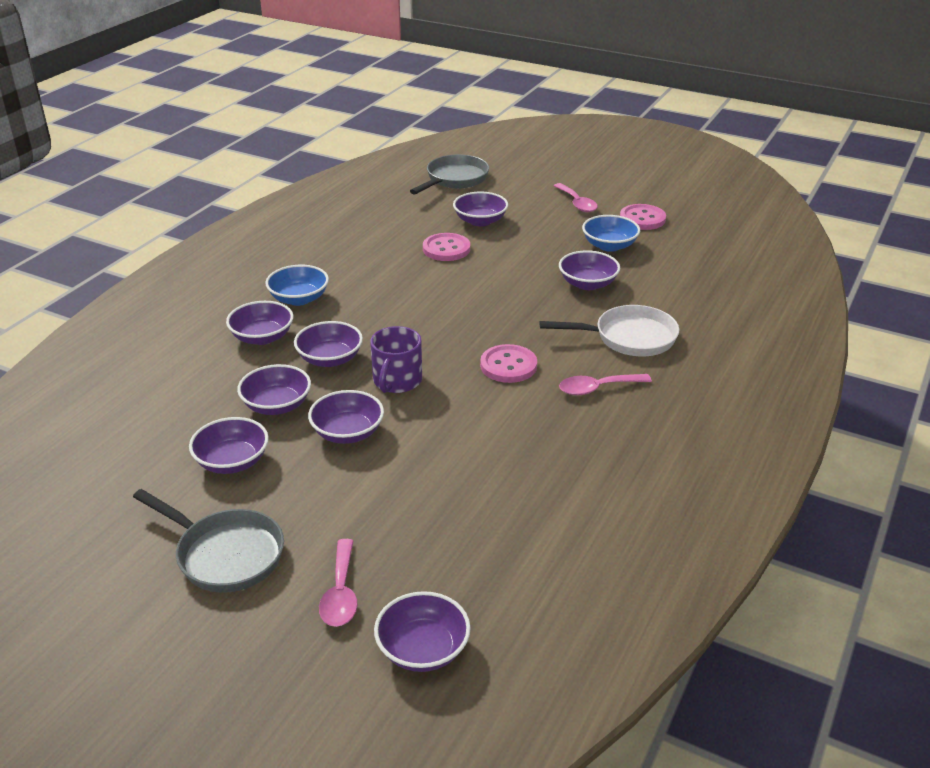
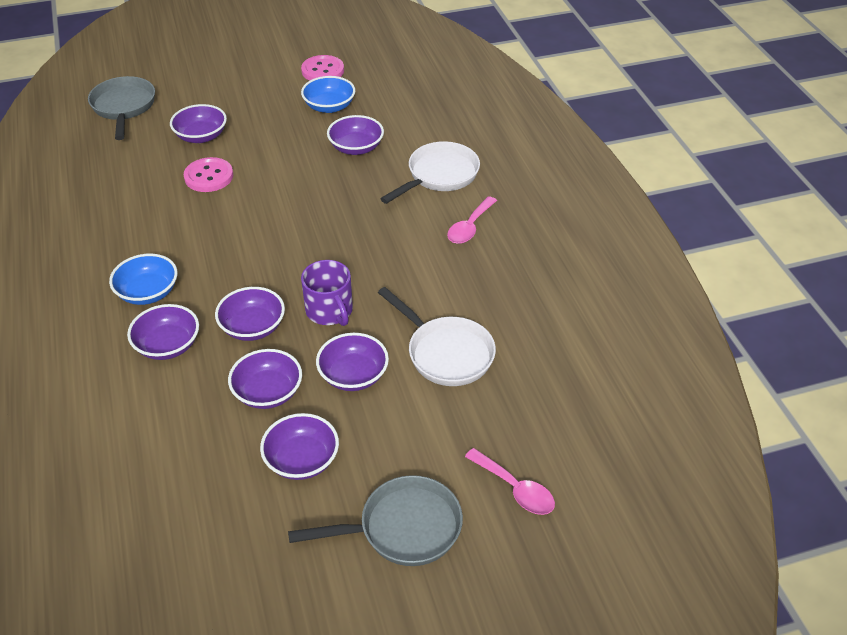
camera: 45 degrees left, 10 degrees up
purple bowl [374,591,471,672] -> none
pink button [480,344,537,383] -> none
pink spoon [554,183,598,212] -> none
none -> white pan [378,287,496,386]

